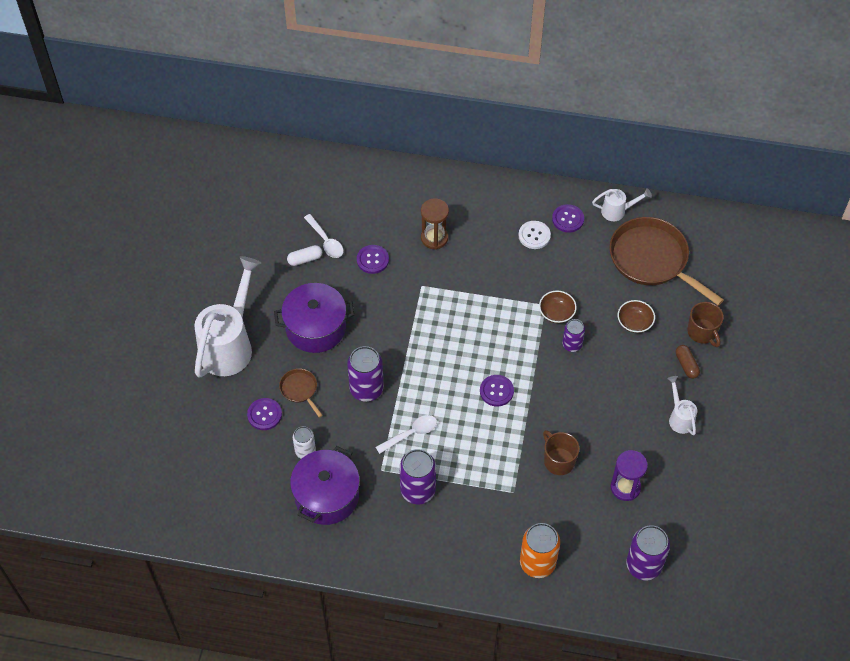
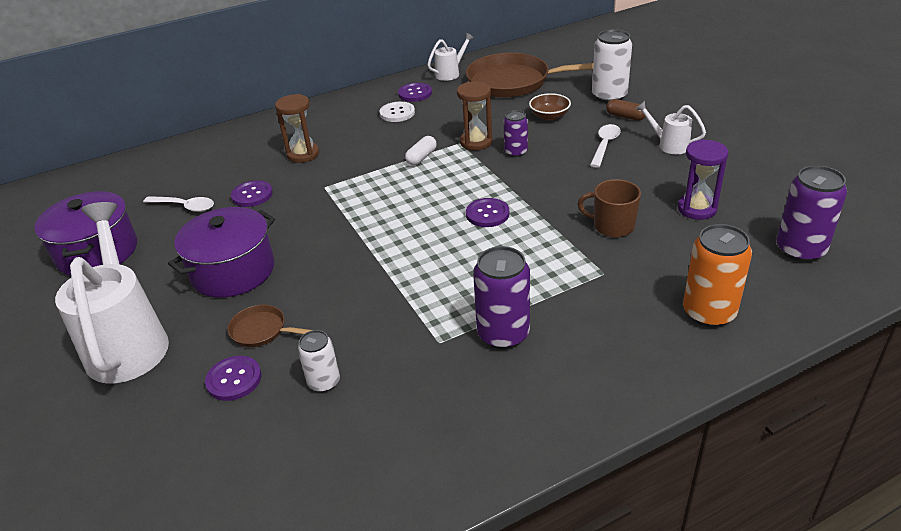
camera: 35 degrees left, 20 degrees down
white capsule [287,245,322,266] -> white capsule moved to [405,136,437,165]
purple pot [290,446,360,525] -> purple pot moved to [34,191,137,276]
purple can [347,346,384,402] -> none
white spoon [376,415,437,454] -> white spoon moved to [590,124,621,168]
brown bowl [539,290,577,323] -> brown hourglass [457,81,493,150]
brown mug [687,302,724,347] -> white can [592,29,632,103]

